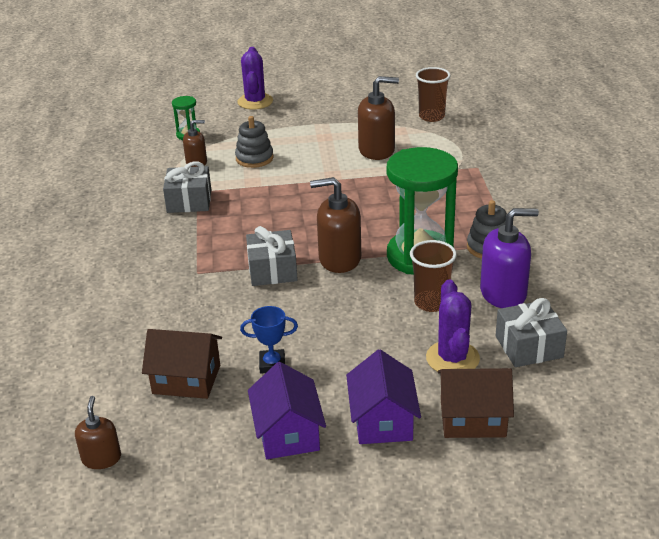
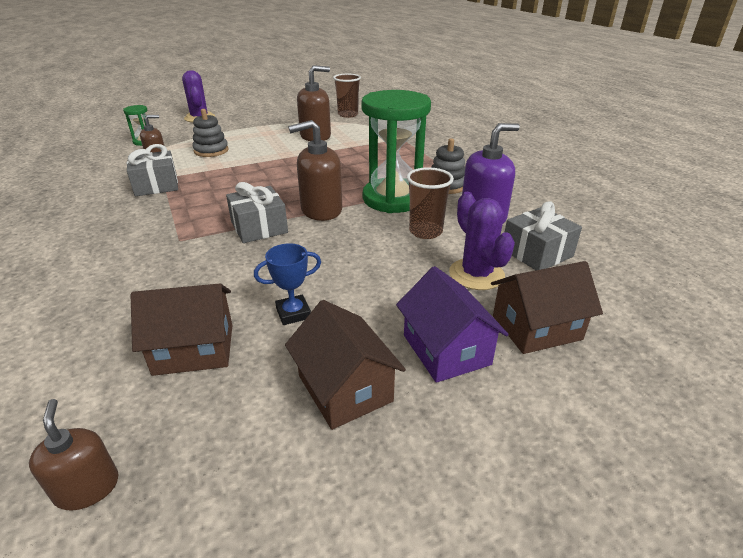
camera: 20 degrees left, 0 degrees up
purple house [248,362,326,459] -> brown house [285,300,406,430]

